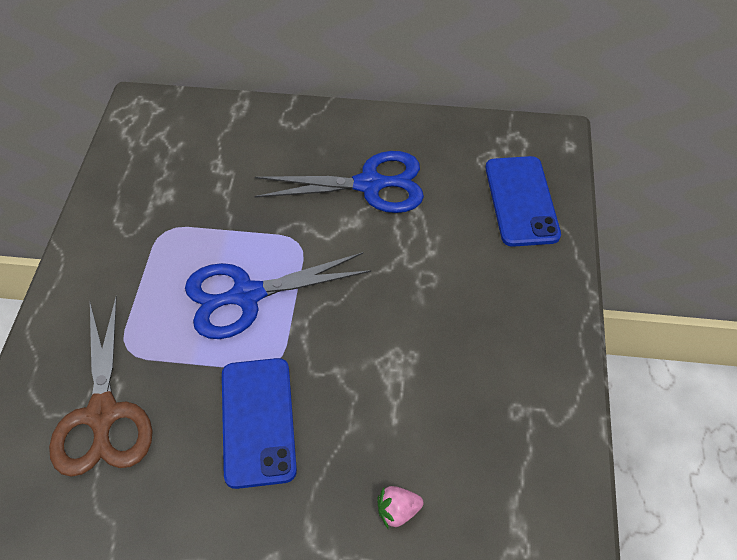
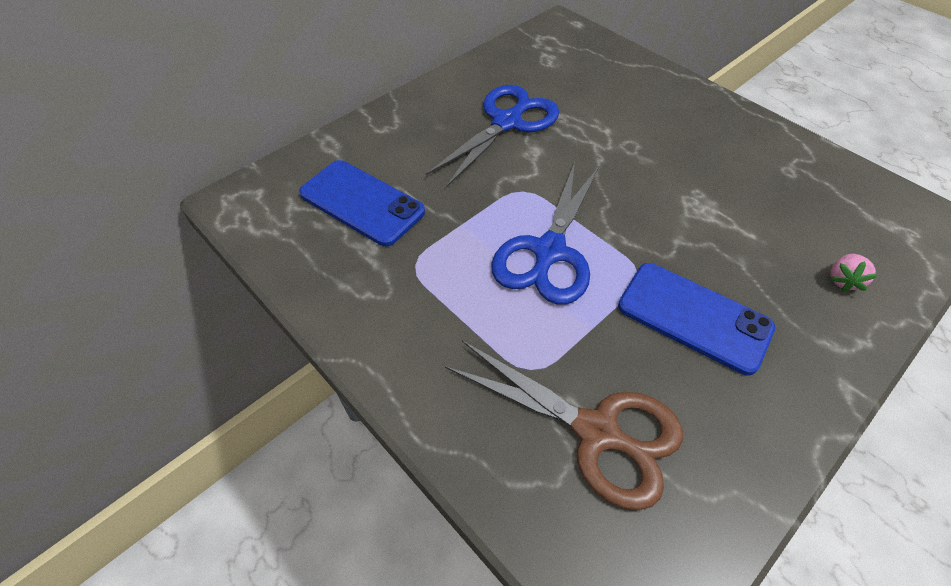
camera: 50 degrees left, 0 degrees up
blue phone [486,156,561,247] -> blue phone moved to [299,160,425,246]

